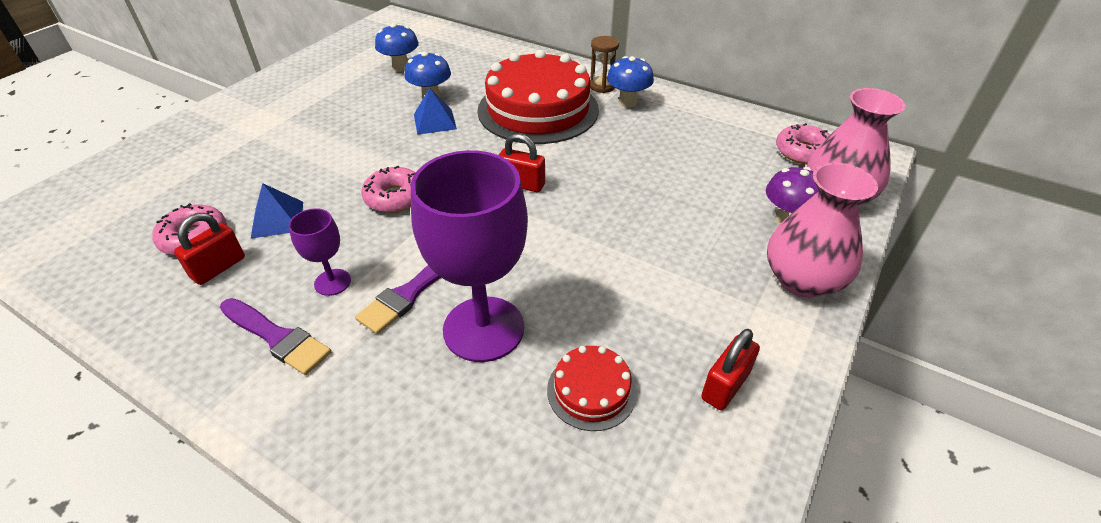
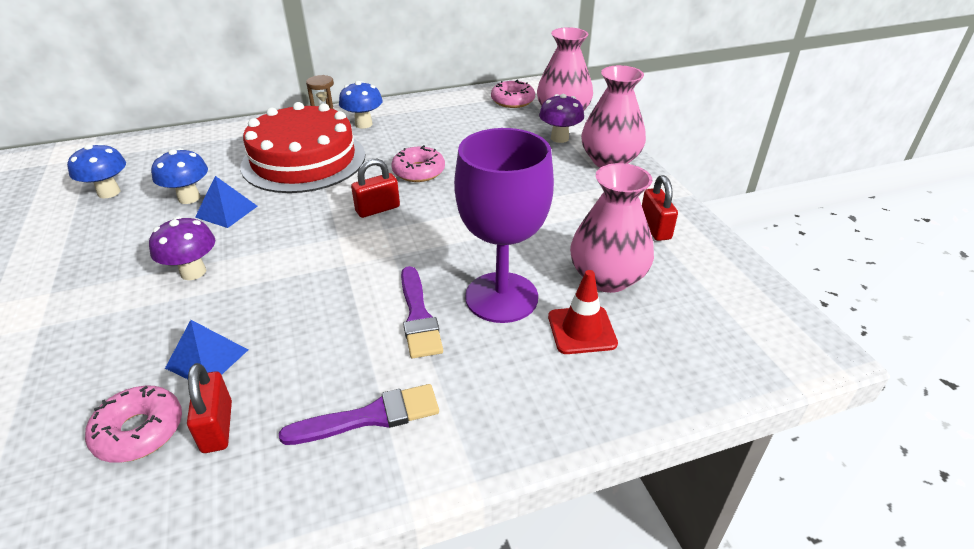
camera: 50 degrees left, 5 degrees down
purple goblet [289,208,351,296] -> none
pink donut [361,165,416,213] -> pink donut moved to [391,145,445,182]
red cake [547,346,637,431] -> pink vase [570,163,654,293]
none -> purple mushroom [149,216,215,280]
none -> red traffic cone [548,270,618,354]

